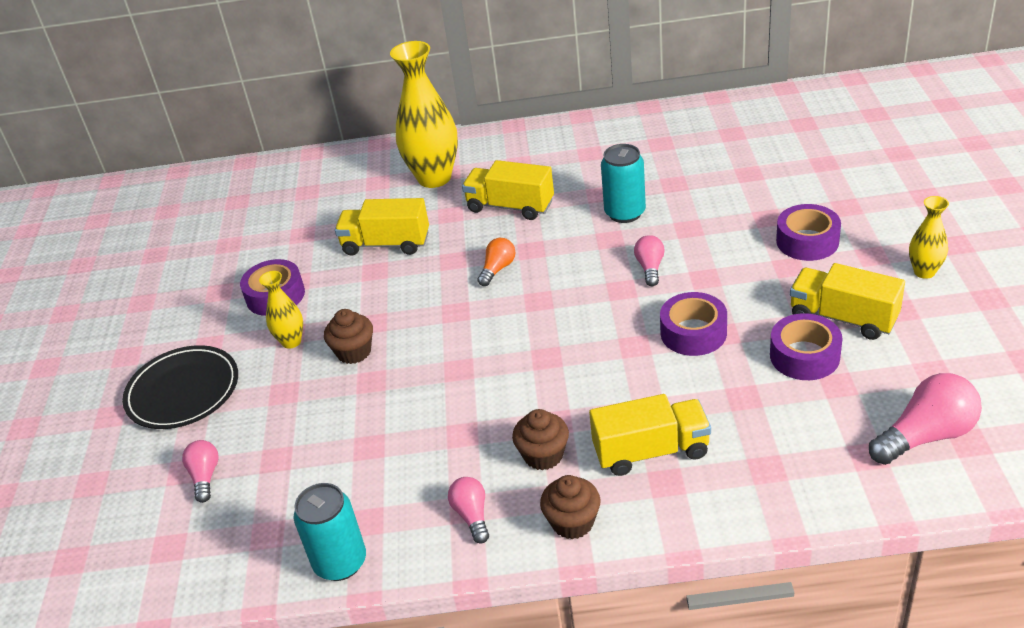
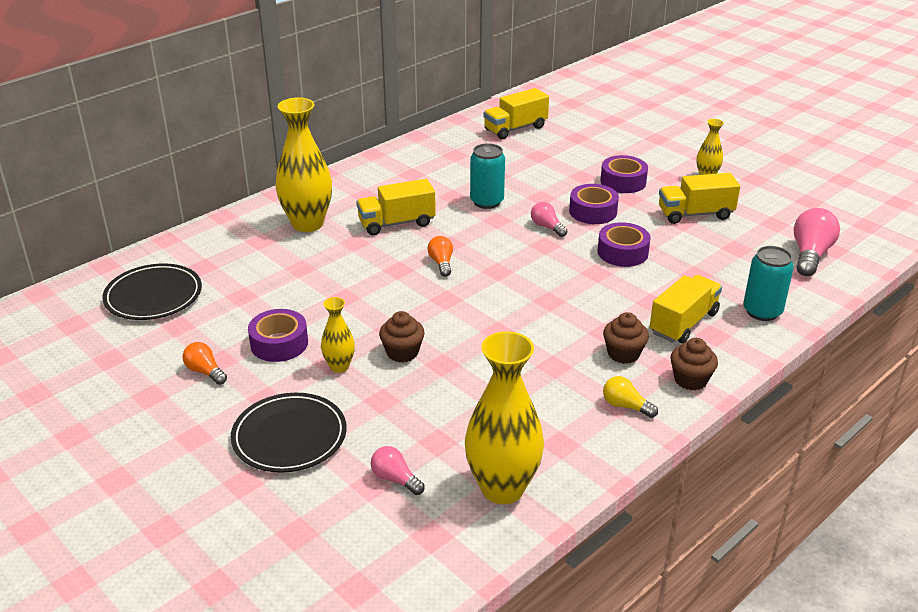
camera: 45 degrees left, 5 degrees down
turquoise can [294,483,366,581] -> turquoise can moved to [743,246,794,321]
yellow truck [335,198,429,256] -> yellow truck moved to [483,88,549,139]
pink light bulb [448,477,489,544] -> yellow light bulb [603,376,658,418]
purple tape [770,313,842,380] -> purple tape moved to [569,184,619,224]
none -> black plate [102,263,202,320]
none -> orange light bulb [183,342,227,385]
none -> yellow vase [465,331,544,504]

